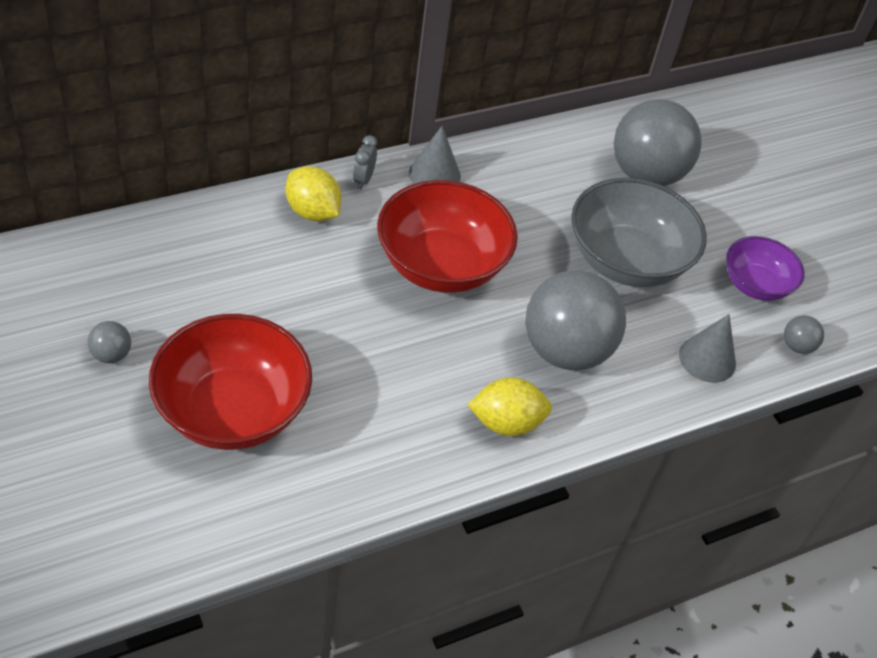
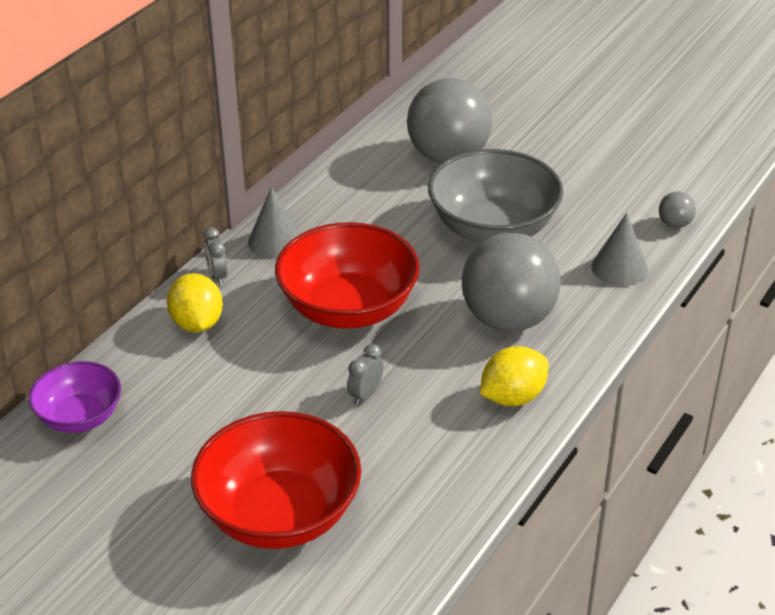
camera: 25 degrees left, 10 degrees down
grey ball [87,321,131,363] -> none
yellow lemon [286,166,342,221] -> yellow lemon turned 60 degrees clockwise [167,273,223,333]
purple bowl [726,236,804,301] -> purple bowl moved to [29,361,121,433]
none -> grey clock [347,344,383,405]

